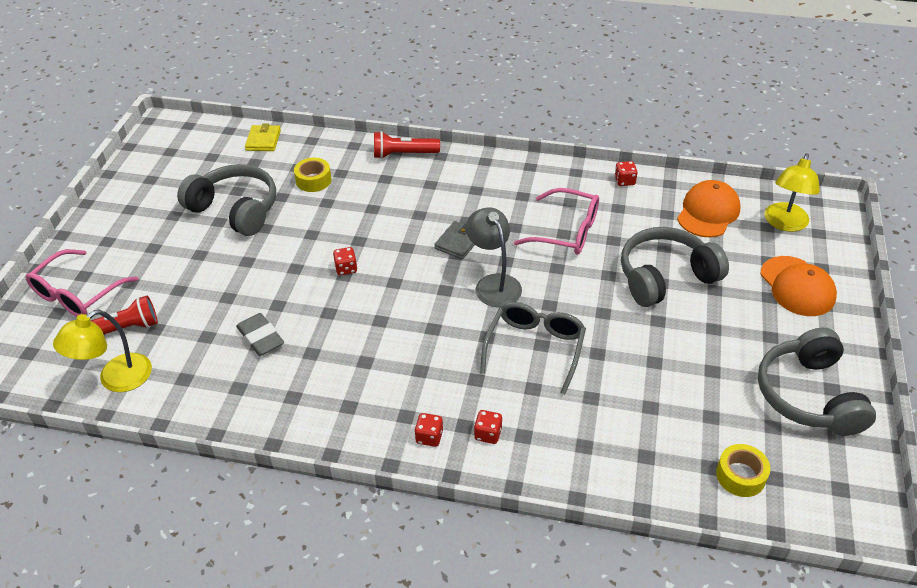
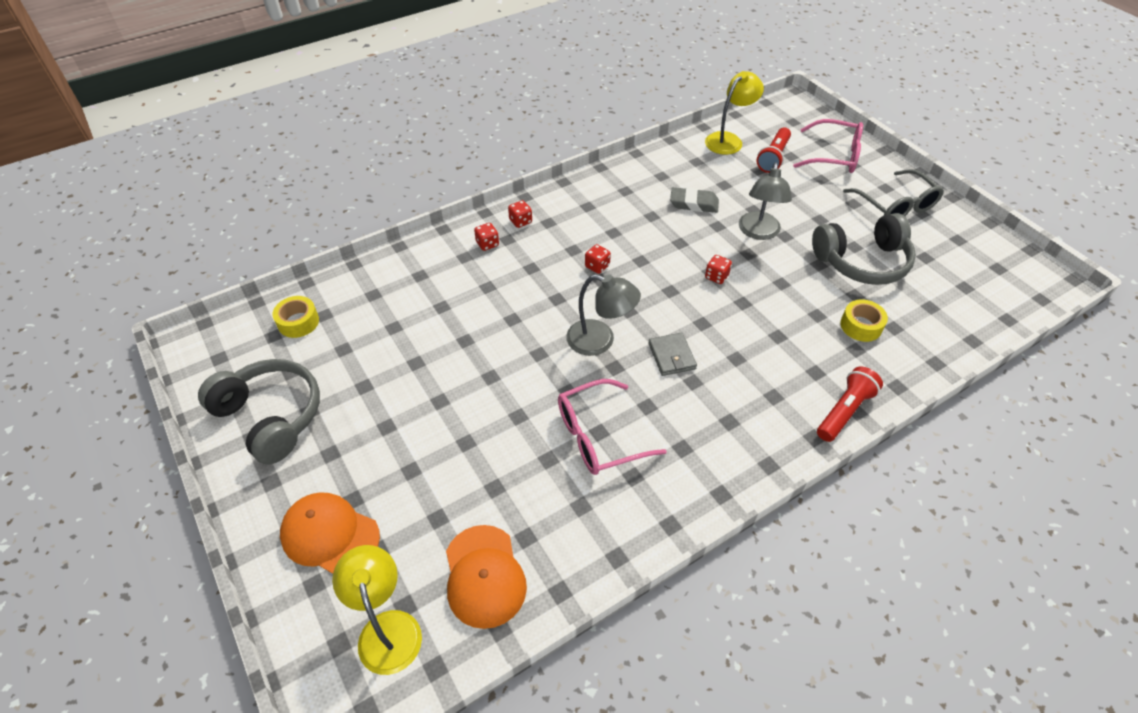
camera: 135 degrees right, 5 degrees up
pink glasses [26,249,139,317] -> pink glasses turned 120 degrees clockwise [793,119,863,173]
yellow lamp [53,310,152,392] -> yellow lamp turned 45 degrees clockwise [705,71,764,155]
yellow wallet [245,124,281,151] -> none
grey glasses [480,302,586,395] -> grey glasses moved to [843,169,944,216]
red dice [614,161,637,186] -> red dice moved to [585,244,611,274]
grey headphones [621,227,729,307] -> none
none -> grey lamp [739,163,792,240]

